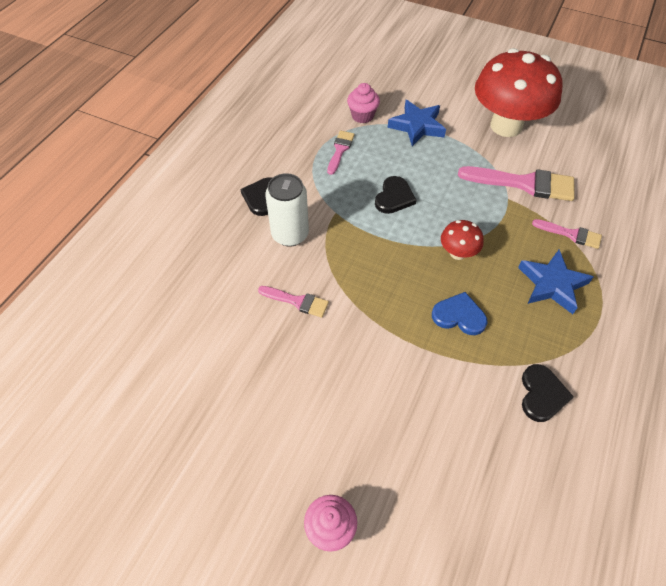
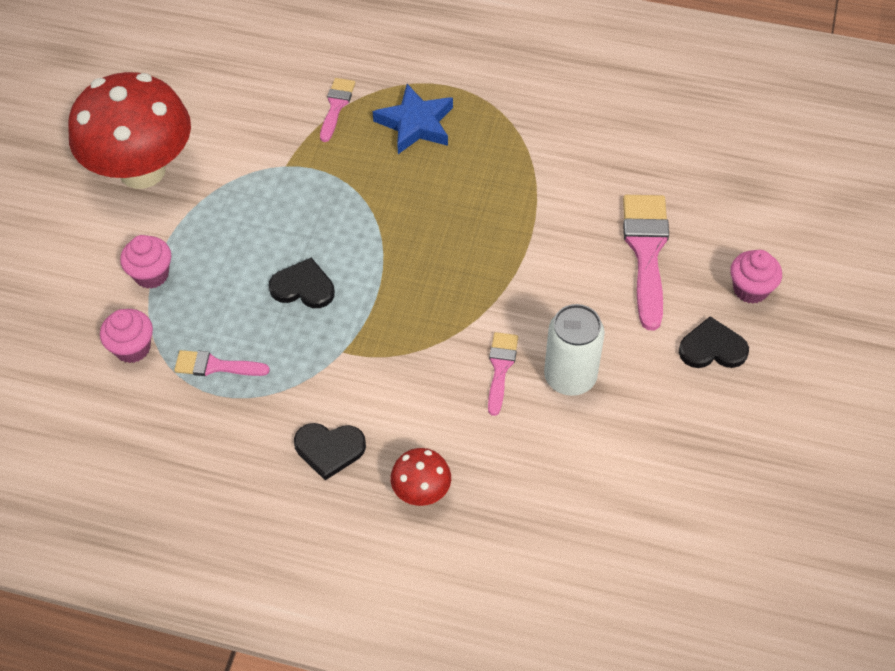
camera: 100 degrees left, 0 degrees up
white can [265,173,309,247] -> white can moved to [544,304,605,396]
blue star [388,100,446,146] -> pink cupcake [120,235,171,289]
blue heart [432,292,488,335] -> none
red mushroom [441,220,483,260] -> red mushroom moved to [391,448,451,506]
pink brush [458,166,575,201] -> pink brush moved to [623,195,669,330]
black heart [522,364,574,422] -> black heart moved to [679,316,749,368]

